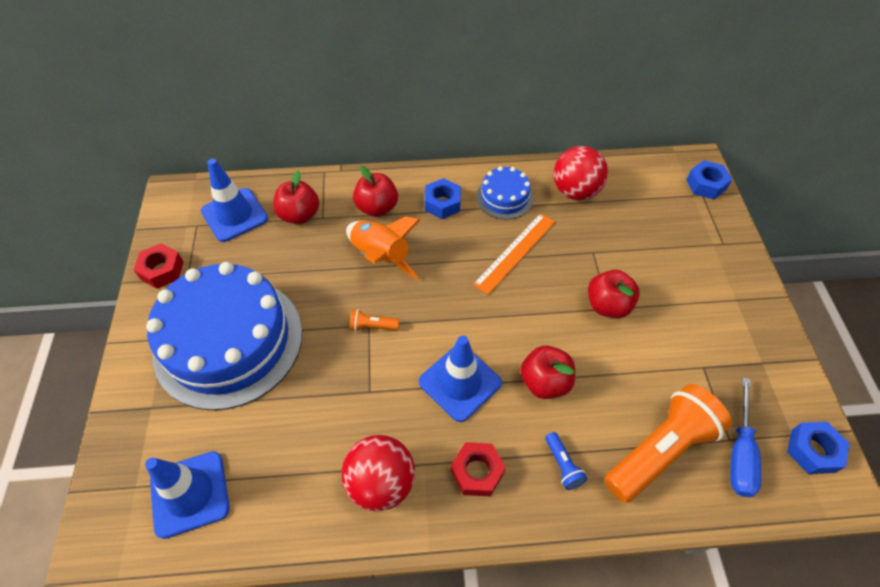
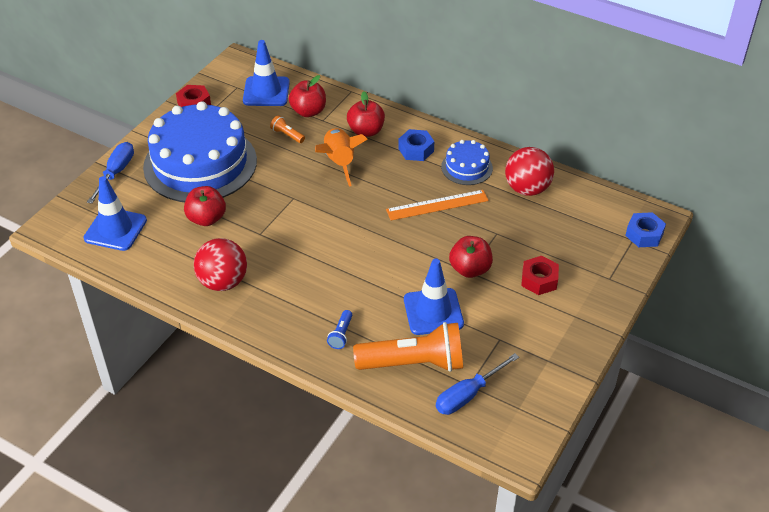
camera: 35 degrees right, 10 degrees down
orange flashlight [349,309,399,331] -> orange flashlight moved to [270,115,305,143]
blue traffic cone [419,336,502,422] -> blue traffic cone moved to [404,259,464,335]
red nut [451,442,506,497] -> red nut moved to [521,256,559,295]
red apple [520,345,575,399] -> red apple moved to [184,186,226,226]
blue nut [787,422,850,474] -> none
none -> blue screwdriver [87,142,134,204]

